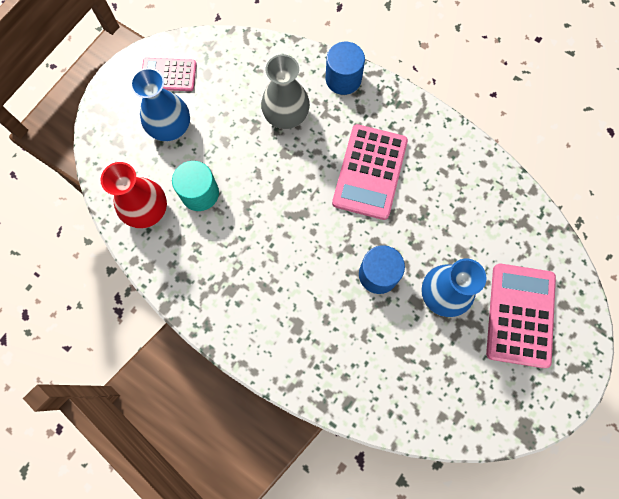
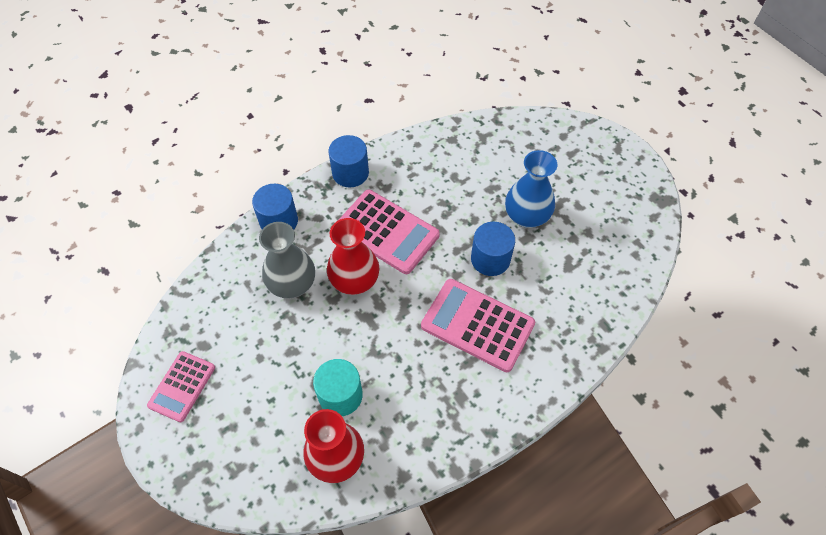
camera: 70 degrees left, 15 degrees down
blue vase [130,68,190,141] -> none
pink calculator [486,263,556,368] -> pink calculator moved to [421,279,535,372]
none -> red vase [327,218,379,295]
none -> blue cylinder [328,135,369,187]

